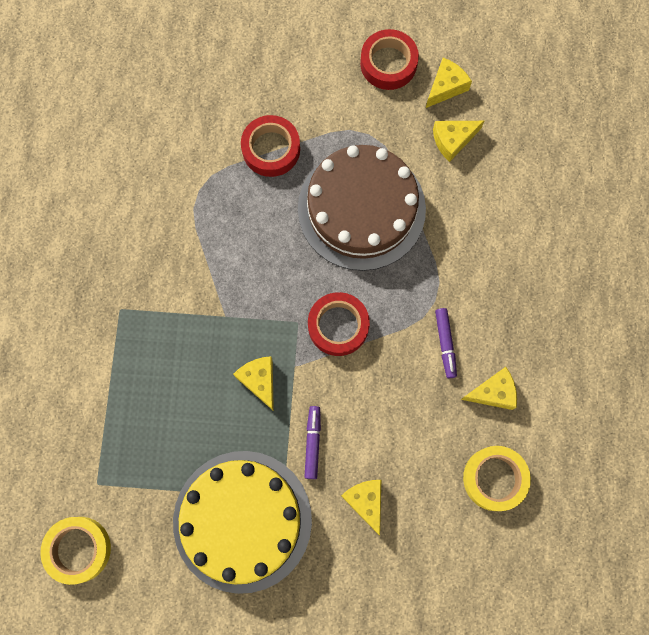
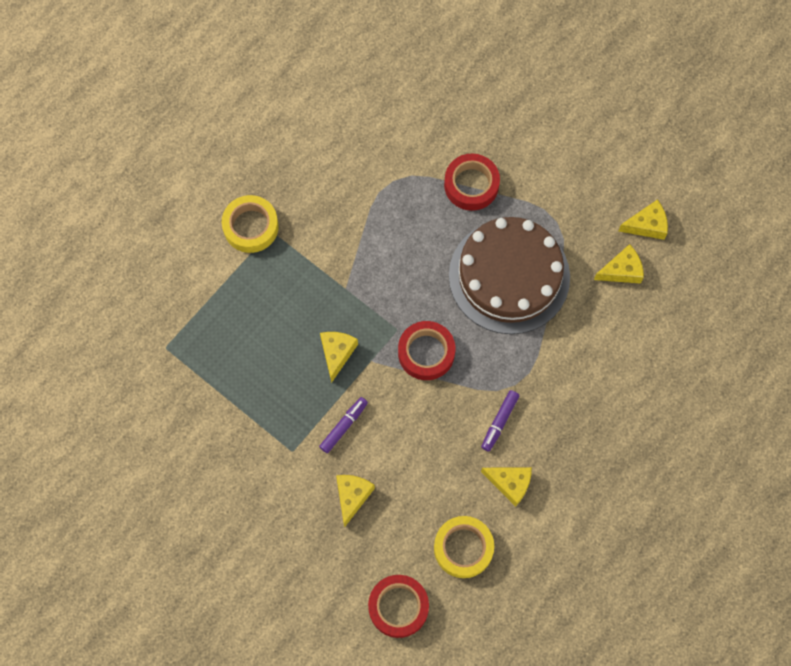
camera: 35 degrees right, 5 degrees down
yellow tape [40,517,111,585] -> yellow tape moved to [222,195,279,253]
yellow cake [173,451,312,594] -> none
red tape [360,29,419,90] -> red tape moved to [368,575,429,638]
yellow cheese [433,121,484,162] -> yellow cheese turned 150 degrees clockwise [594,244,644,284]

